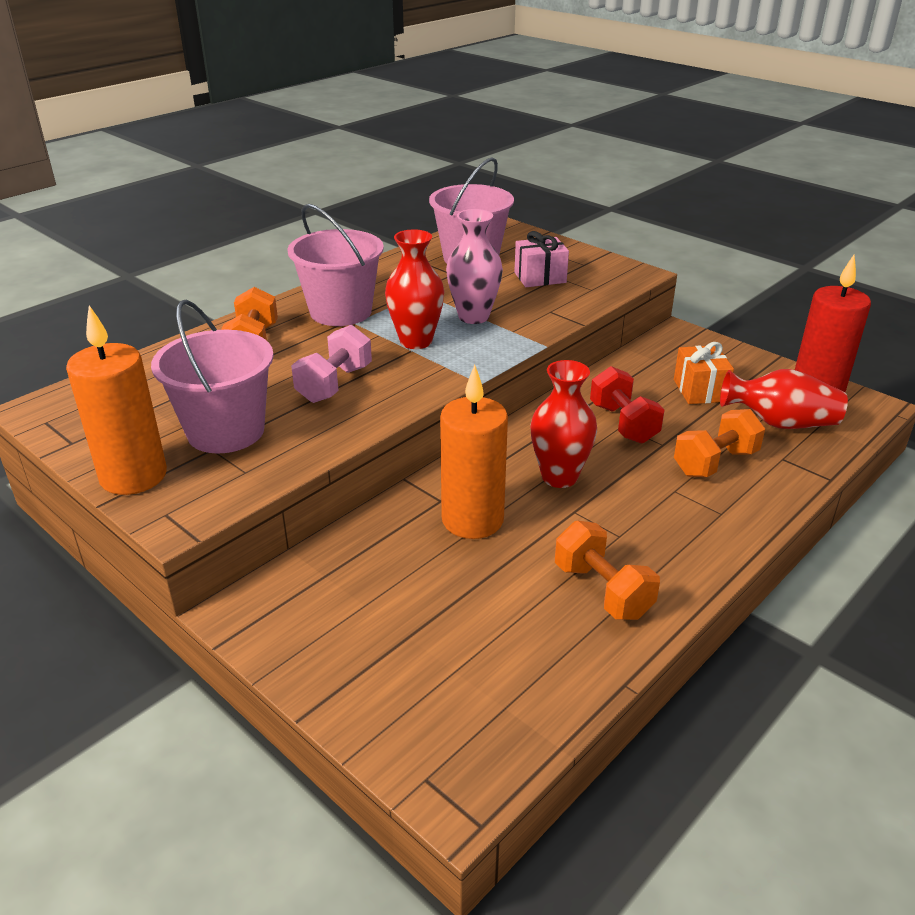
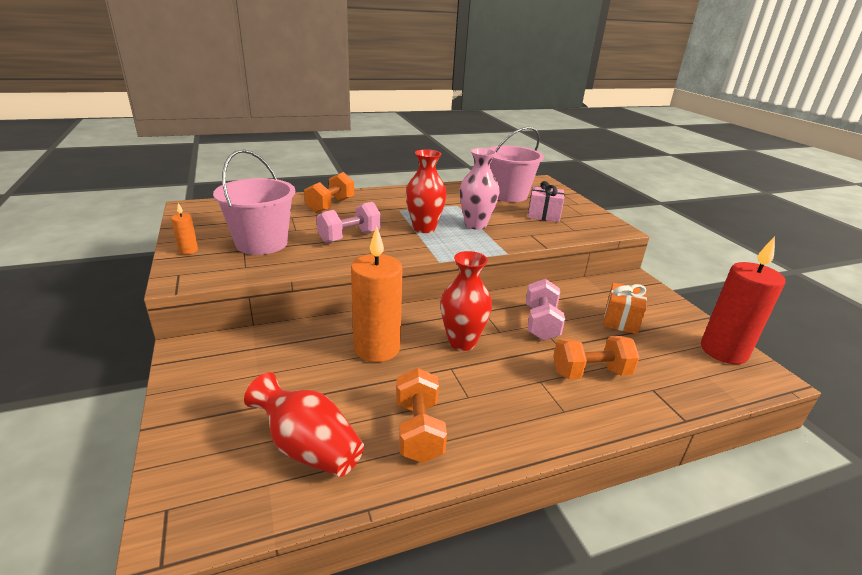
camera: 25 degrees right, 5 degrees down
orange candle [66,305,167,495] -> orange candle [171,203,198,254], size x0.43
pink bucket [287,204,384,326] -> none
red dumbbell [590,366,665,444] -> pink dumbbell [526,279,565,341]
red vase [720,369,848,429] -> red vase moved to [244,372,364,477]

